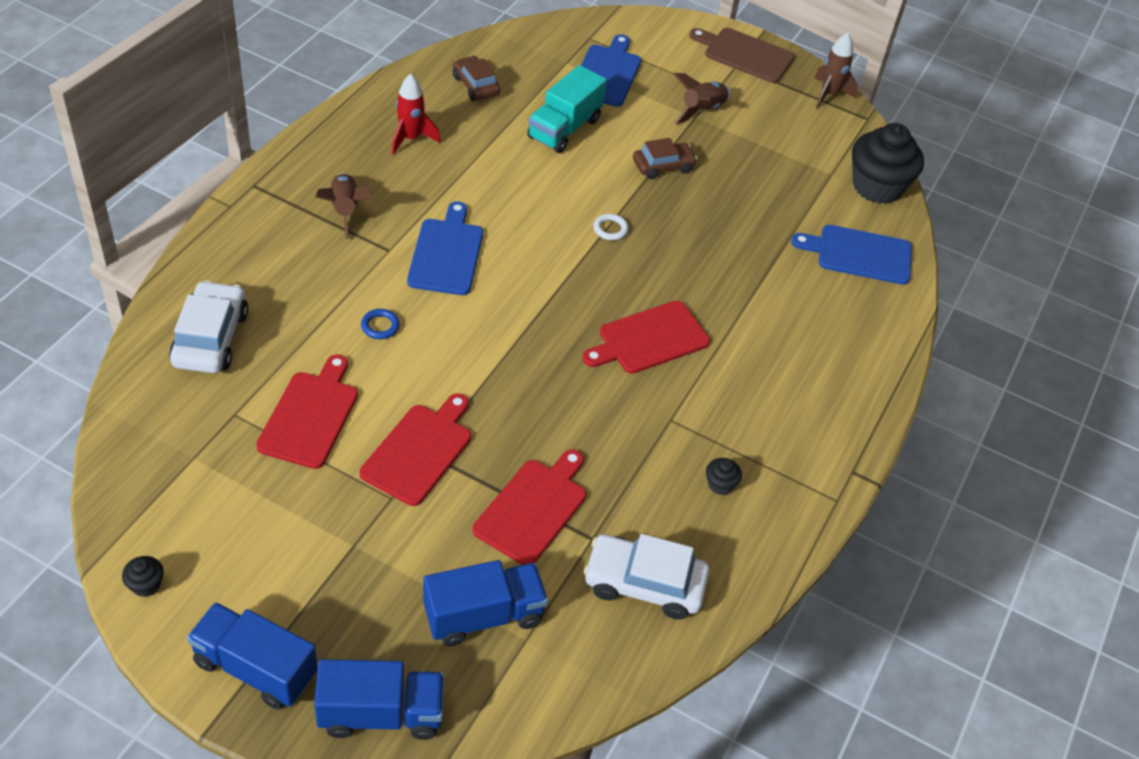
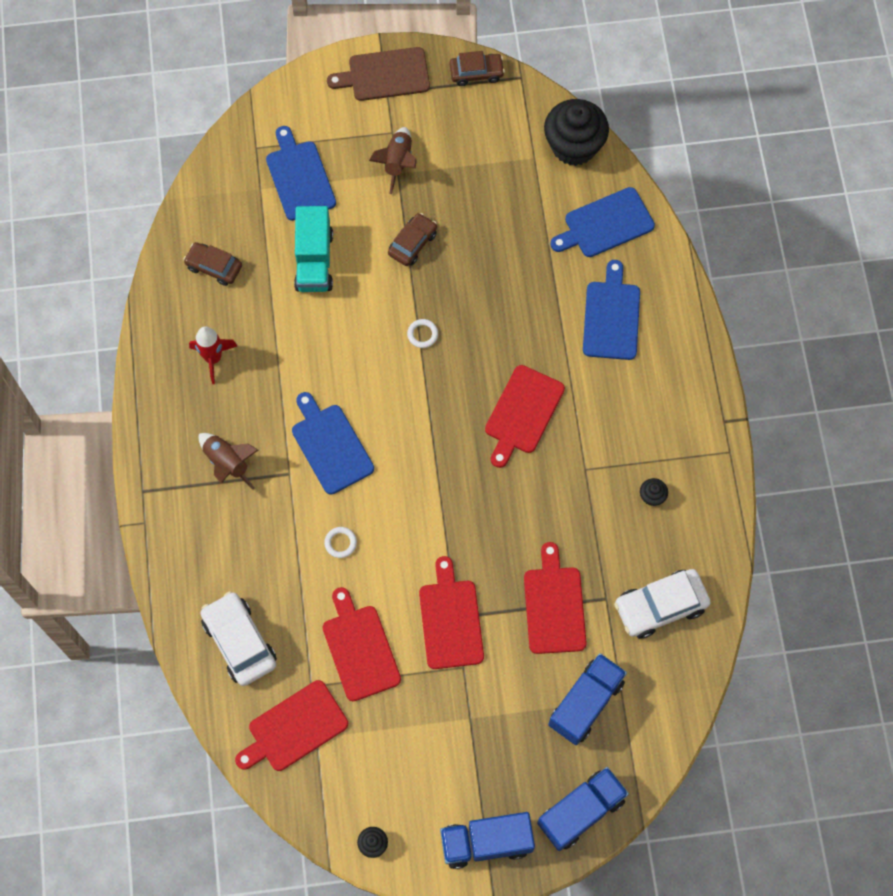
camera: 30 degrees left, 20 degrees up
blue ring [361,309,400,339] -> white ring [324,527,357,558]
brown rocket [814,33,858,109] -> brown car [449,51,505,86]
none -> red cutting board [235,680,348,771]
none -> blue cutting board [583,260,640,360]

